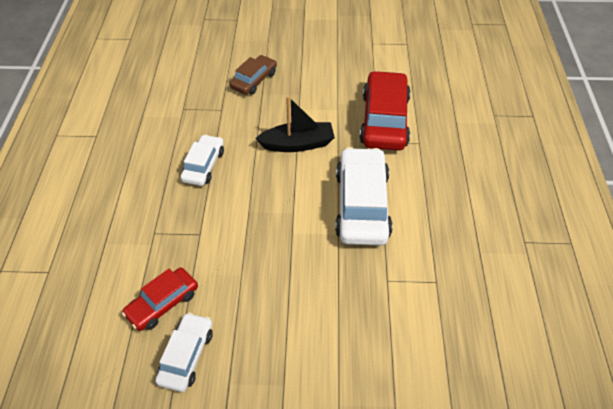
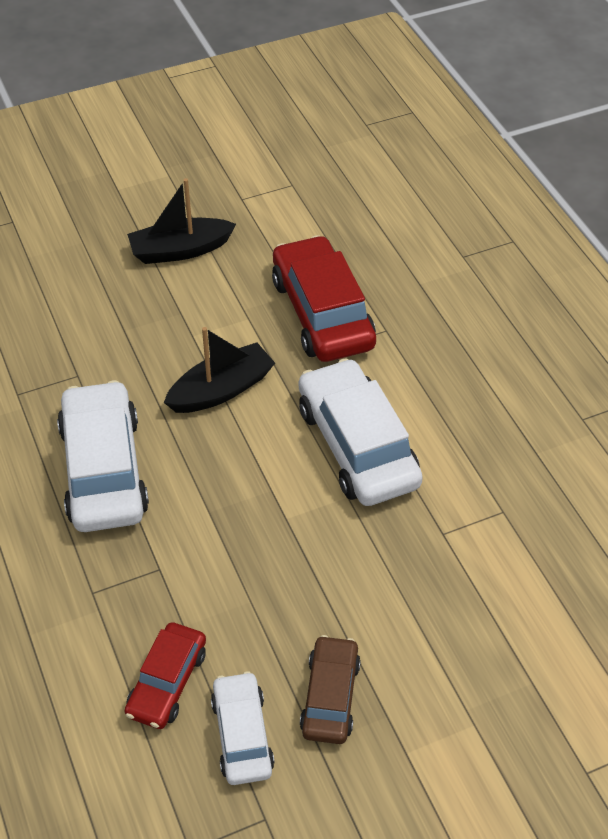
camera: 25 degrees left, 0 degrees up
white car [180,134,224,186] -> white car [57,380,149,532], size x1.76
brown car [230,55,277,95] -> brown car moved to [300,635,361,744]
none -> black boat [127,178,236,264]

